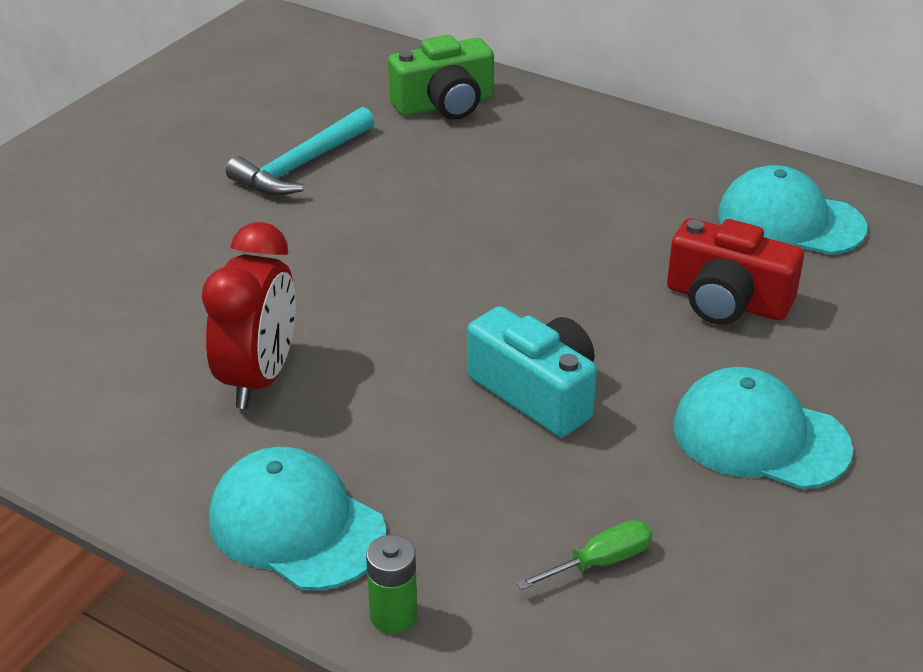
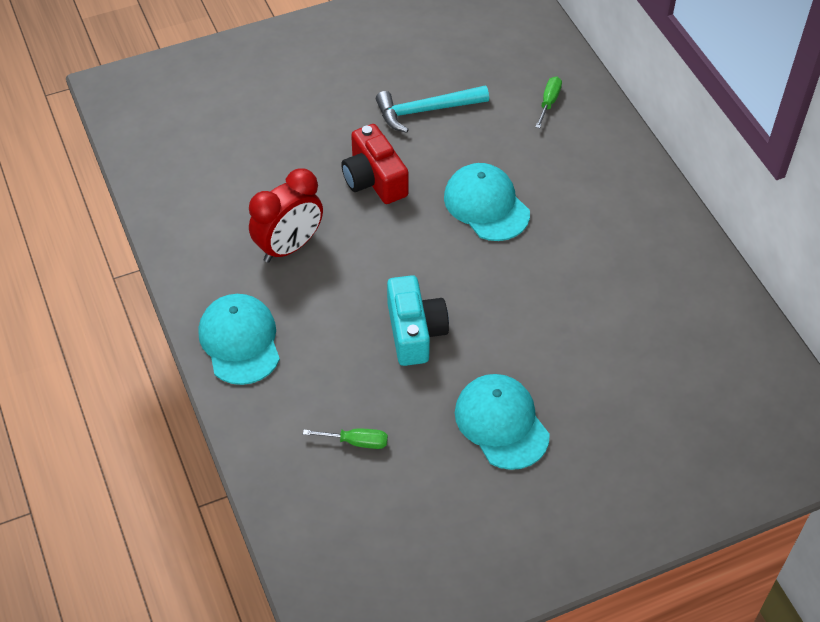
camera: 35 degrees right, 15 degrees up
green battery [366,535,417,634] -> none
green camera [388,35,494,120] -> green screwdriver [536,77,562,128]
red camera [667,218,804,325] -> red camera moved to [341,124,409,204]
turquoise cap [718,165,867,255] -> turquoise cap moved to [444,163,530,241]

